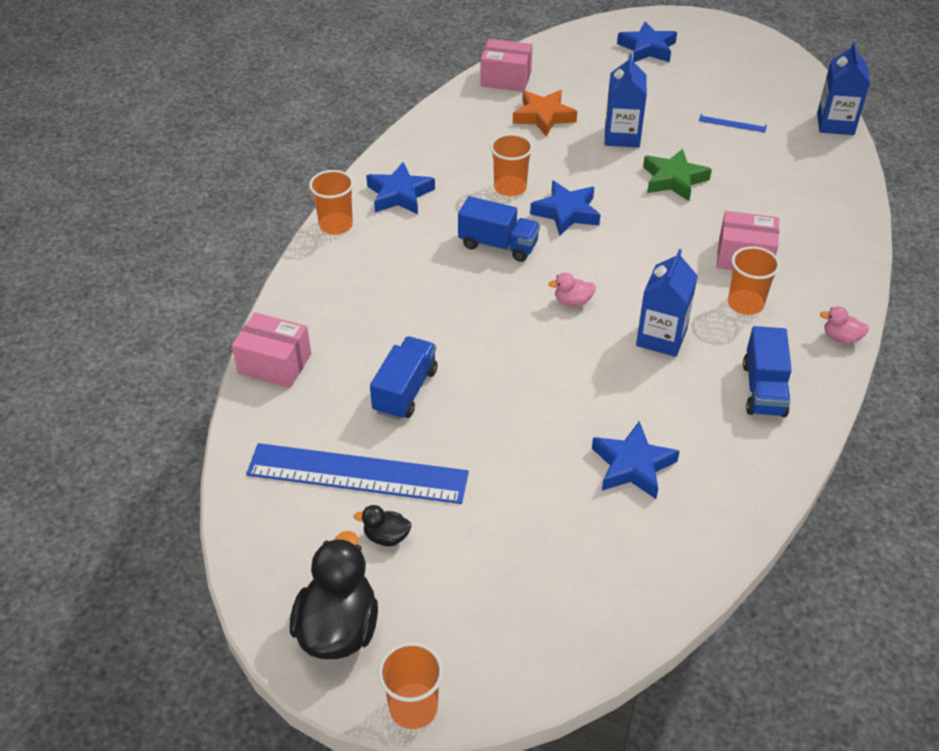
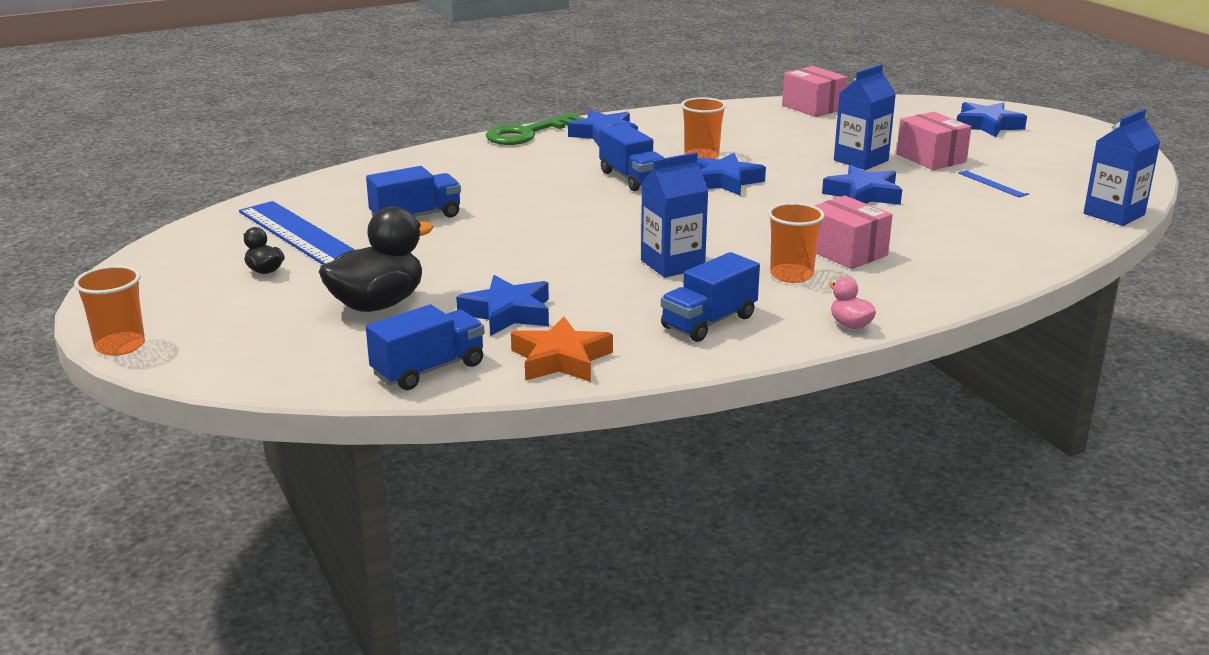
camera: 40 degrees right, 20 degrees down
pink box [232,312,311,388] -> pink box moved to [896,112,971,170]
black duck [290,531,378,659] -> black duck moved to [319,206,433,312]
orange cup [309,170,354,235] -> green key [486,113,584,145]
orange star [513,90,577,137] -> orange star moved to [511,316,613,382]
pink duck [548,273,596,306] -> none
green star [643,149,712,201] -> blue star [822,165,902,205]
none -> blue truck [366,304,485,390]

